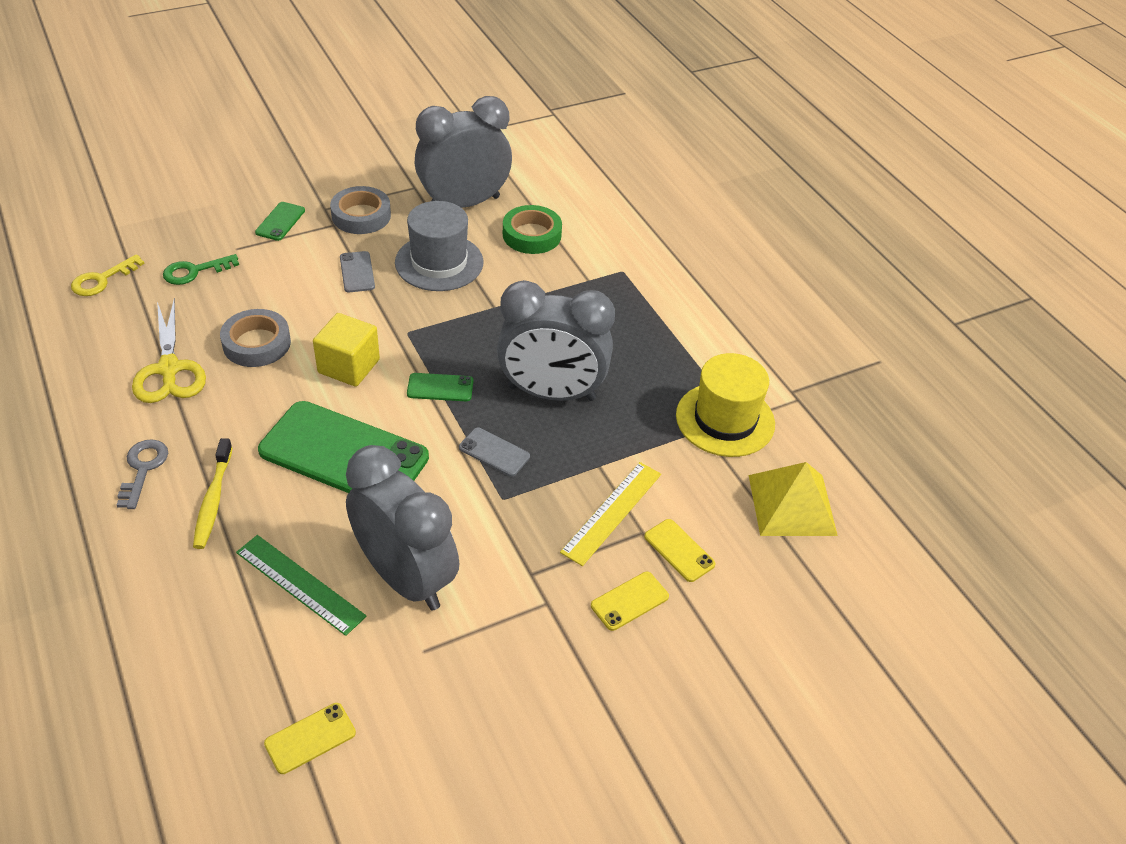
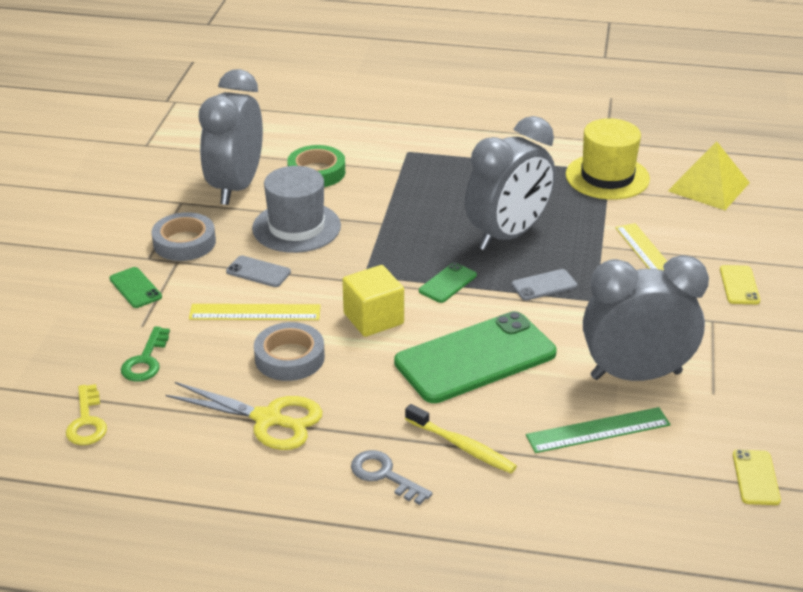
camera: 50 degrees left, 10 degrees down
yellow phone [644,519,716,582] -> none
none -> yellow ruler [189,304,321,320]

